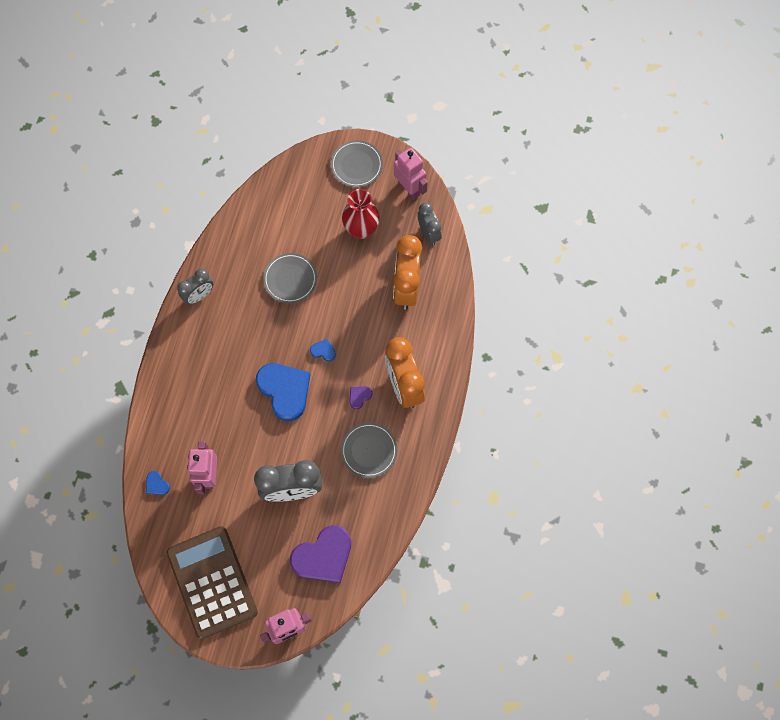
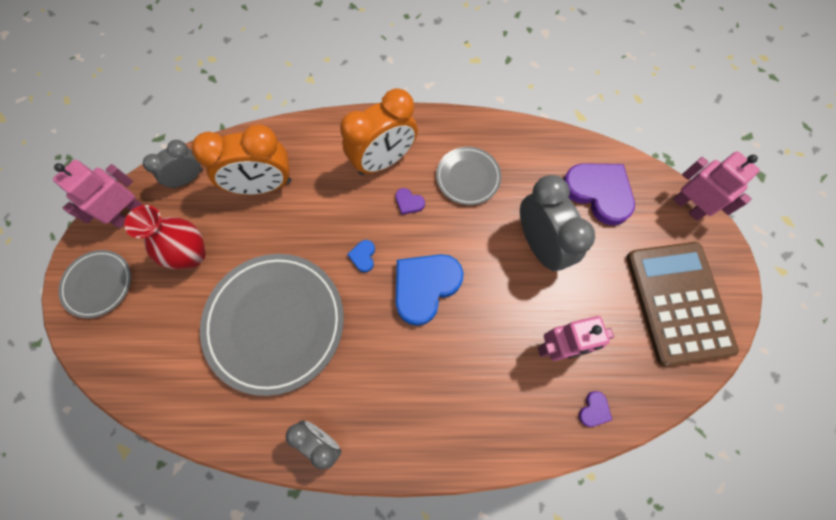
camera: 105 degrees left, 0 degrees up
blue heart [146,471,170,495] -> purple heart [579,391,612,427]
brown calculator [166,526,258,639] -> brown calculator turned 120 degrees clockwise [627,242,739,366]
grey plate [263,253,317,303] -> grey plate [200,254,344,396], size x1.95

